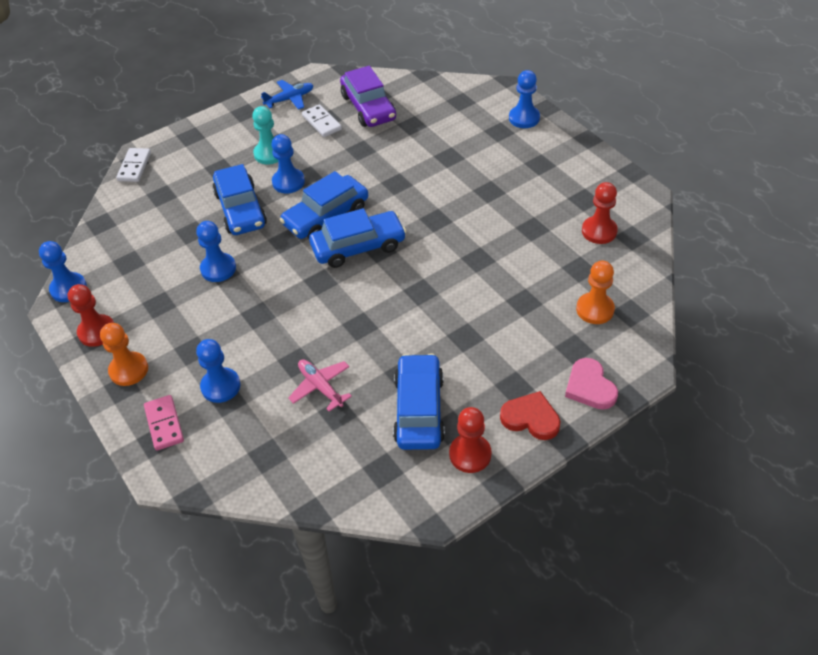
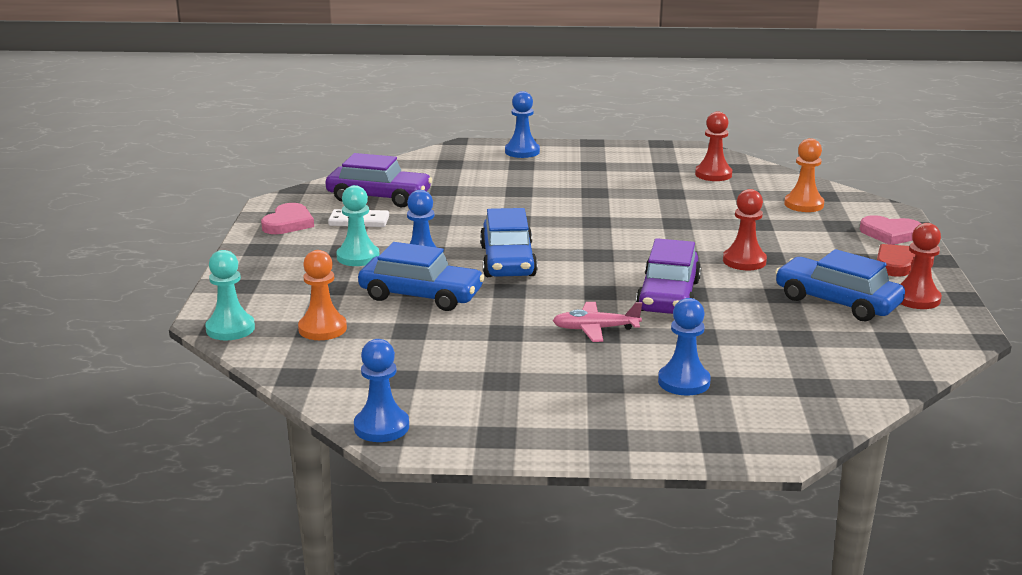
camera: 55 degrees left, 25 degrees down
red pawn [68,284,114,347] -> red pawn moved to [723,189,767,270]
orange pawn [100,323,148,386] -> orange pawn moved to [298,250,347,340]
white domino [116,148,151,182] -> turquoise pawn [205,250,255,340]
pink domino [144,395,184,451] -> none
blue pawn [196,221,236,282] -> none
blue plane [261,80,314,110] -> pink heart [261,203,314,234]
pink plane [288,359,352,412] -> pink plane moved to [553,302,642,342]
blue car [309,208,406,268] -> none
none -> purple car [636,238,701,314]

